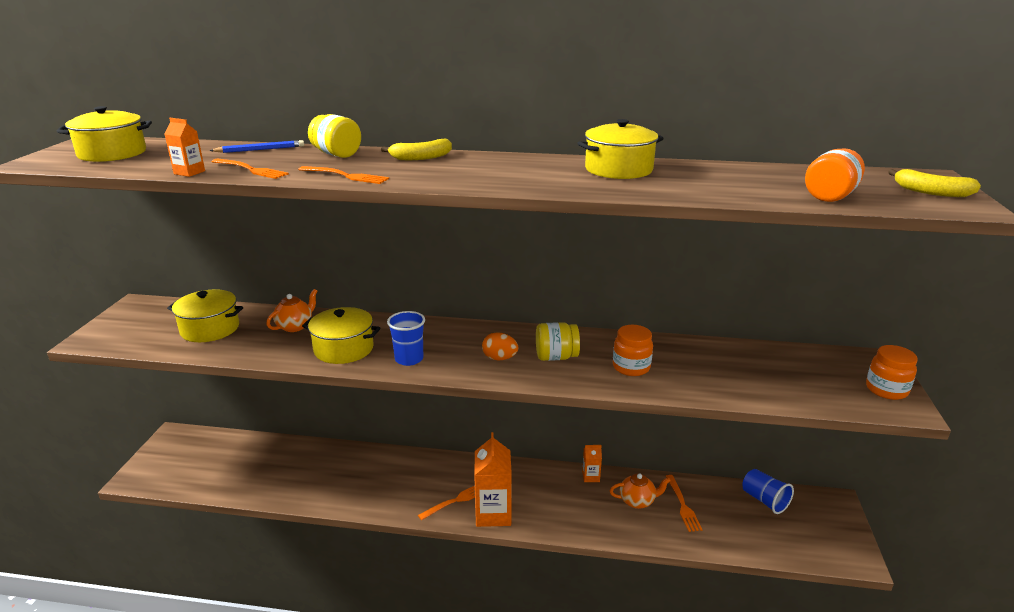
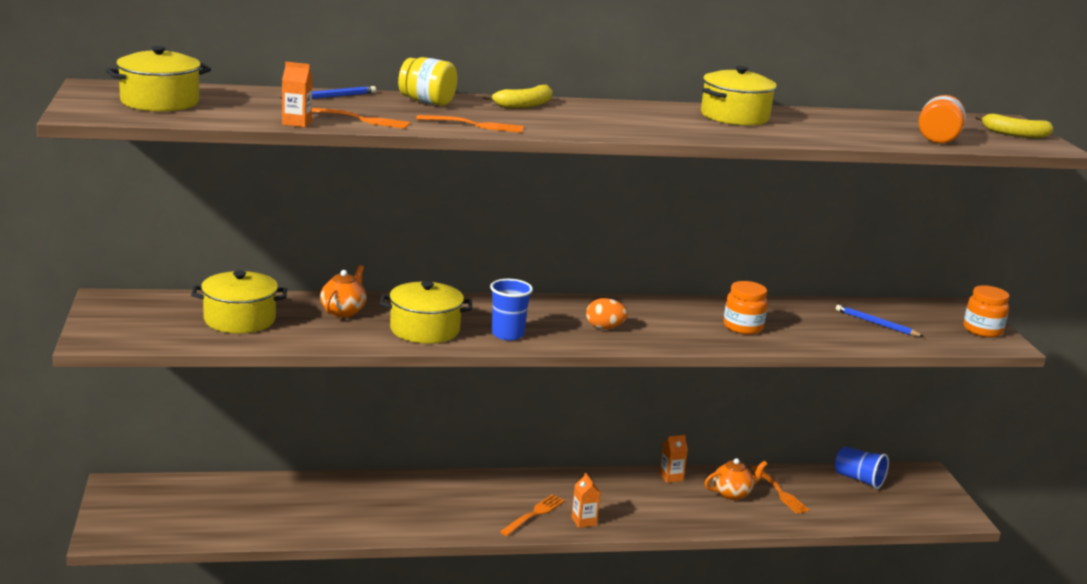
camera: 20 degrees left, 5 degrees down
orange carton [474,432,512,527] -> orange carton [571,472,600,528], size x0.49
yellow jar [536,322,580,361] -> none
none -> blue pencil [836,305,923,336]

